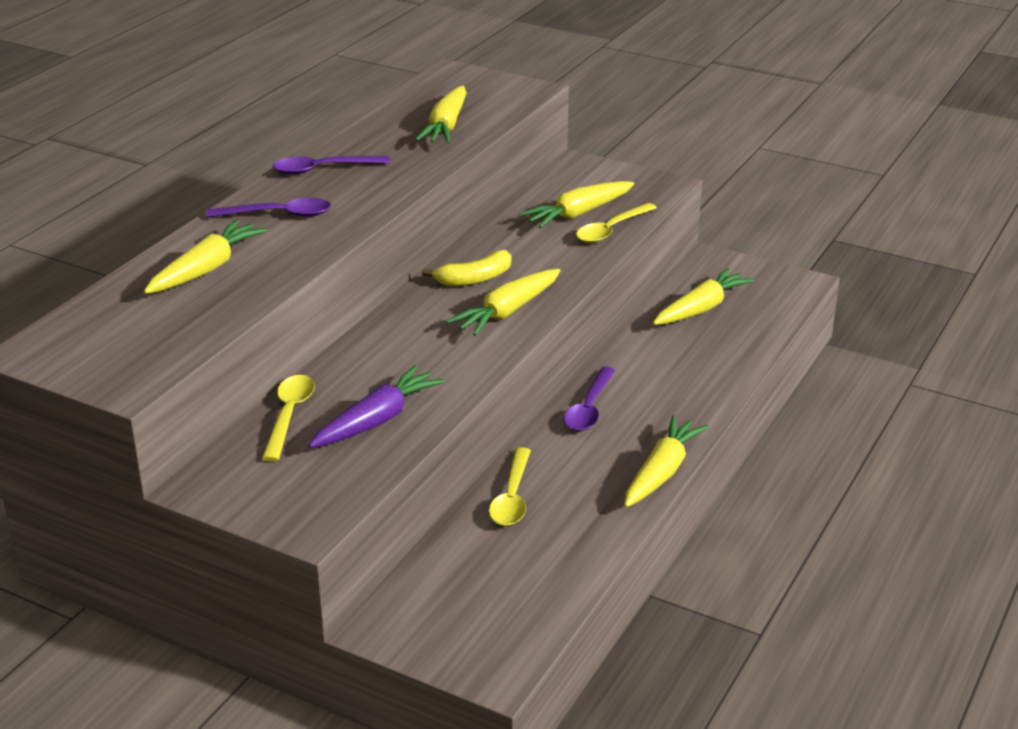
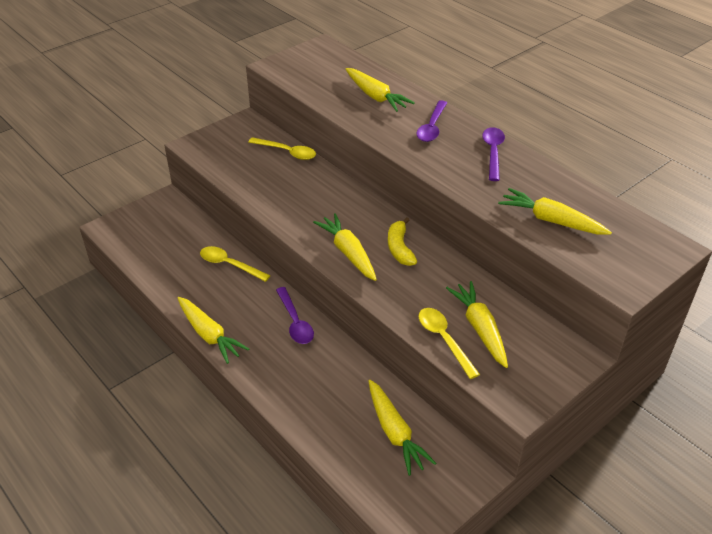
camera: 110 degrees right, 10 degrees up
purple carrot [308,366,445,448] -> none
purple spoon [564,367,616,431] -> purple spoon turned 150 degrees counterclockwise [276,287,314,344]

